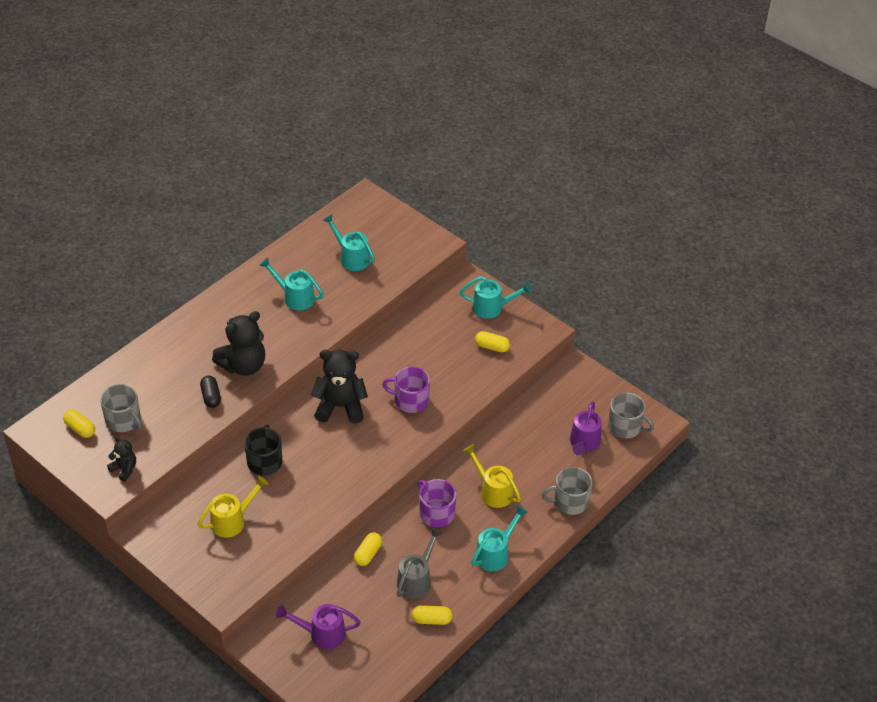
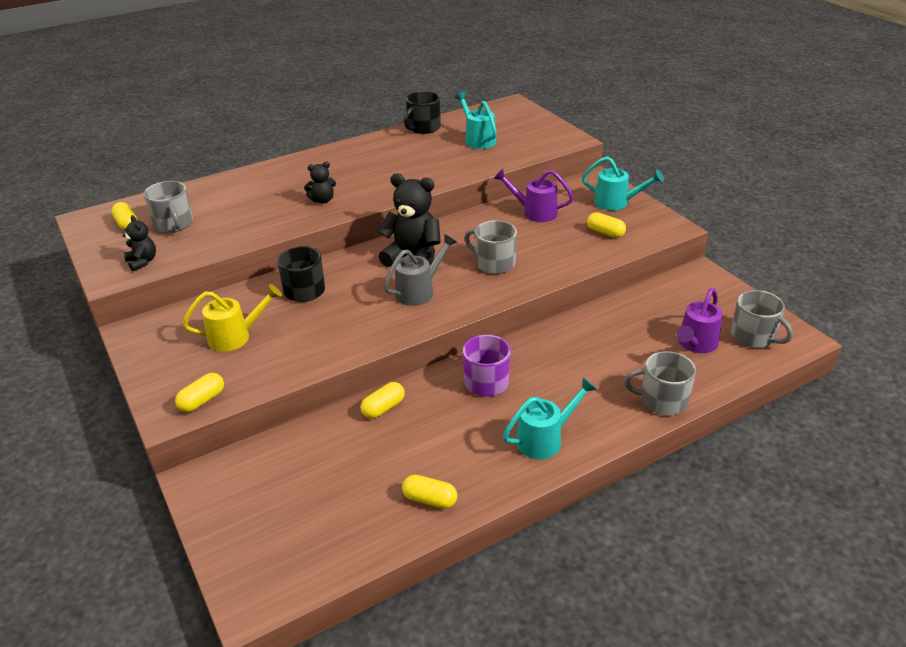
camera: 20 degrees right, 10 degrees down
black capsule [200,375,221,408] -> none
black teddy bear [212,311,265,376] -> black teddy bear [304,162,336,204], size x0.52
turquoise watering can [259,257,324,311] -> none
purple watering can [276,604,361,649] -> purple watering can moved to [494,169,574,222]
purple mug [382,366,430,413] -> grey mug [464,220,517,274]
grey watering can [396,528,443,599] -> grey watering can moved to [383,234,457,306]
yellow watering can [463,444,521,508] -> none
none -> yellow capsule [175,373,224,412]
none -> black mug [404,91,441,134]

